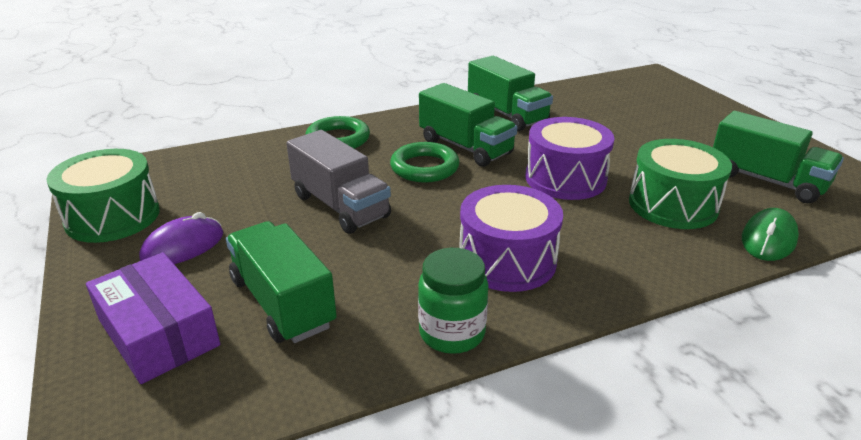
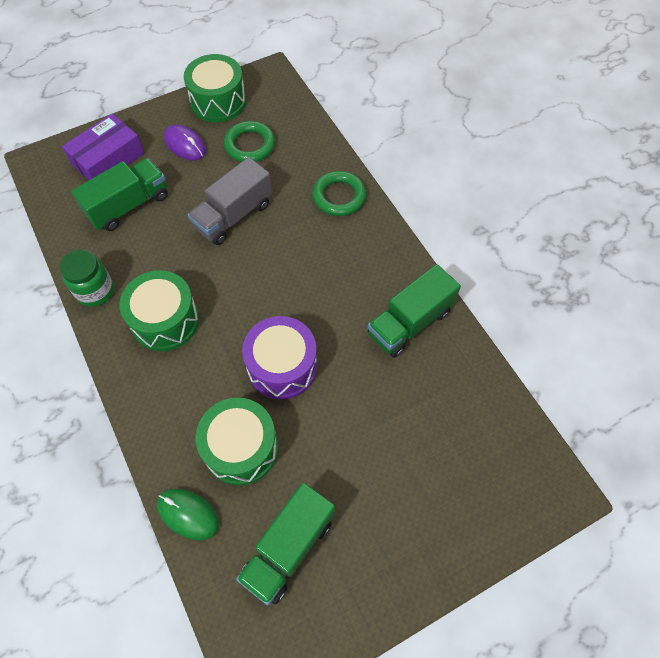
camera: 85 degrees right, 30 degrees up
green ring [390,142,459,183] -> green ring moved to [224,121,275,162]
green truck [419,83,517,167] -> none
purple drum [460,185,563,292] -> green drum [119,270,199,351]

